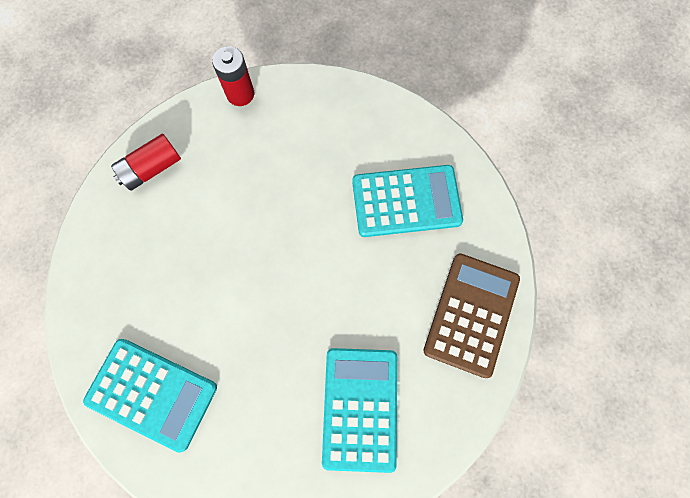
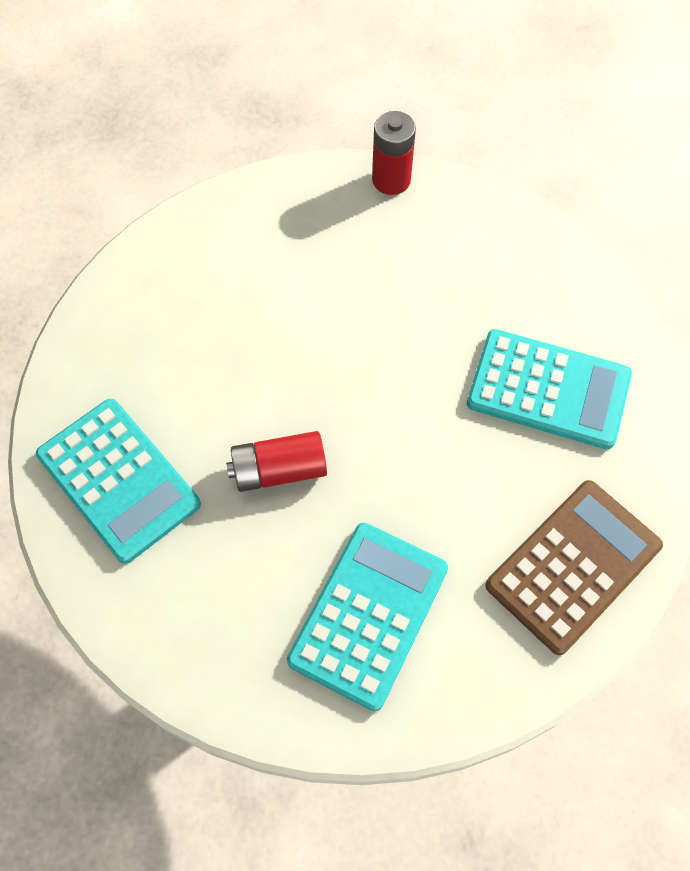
camera: 25 degrees right, 10 degrees down
red battery [111,134,181,191] -> red battery moved to [226,431,327,492]

